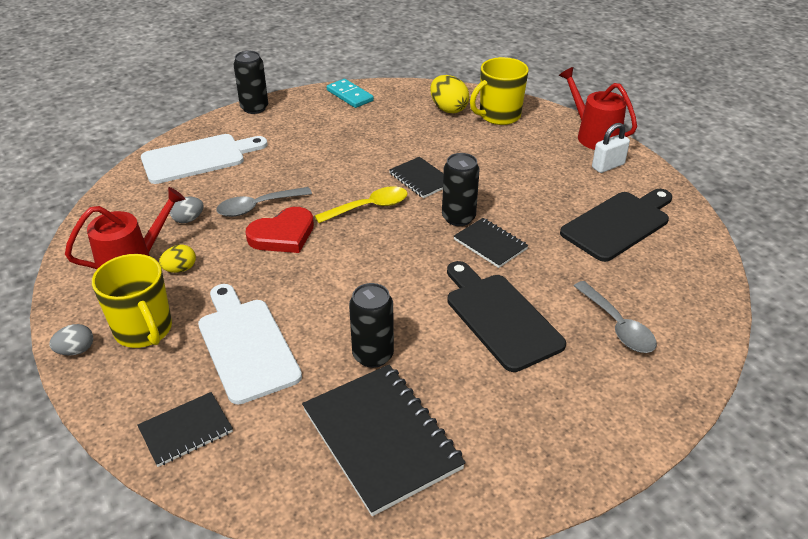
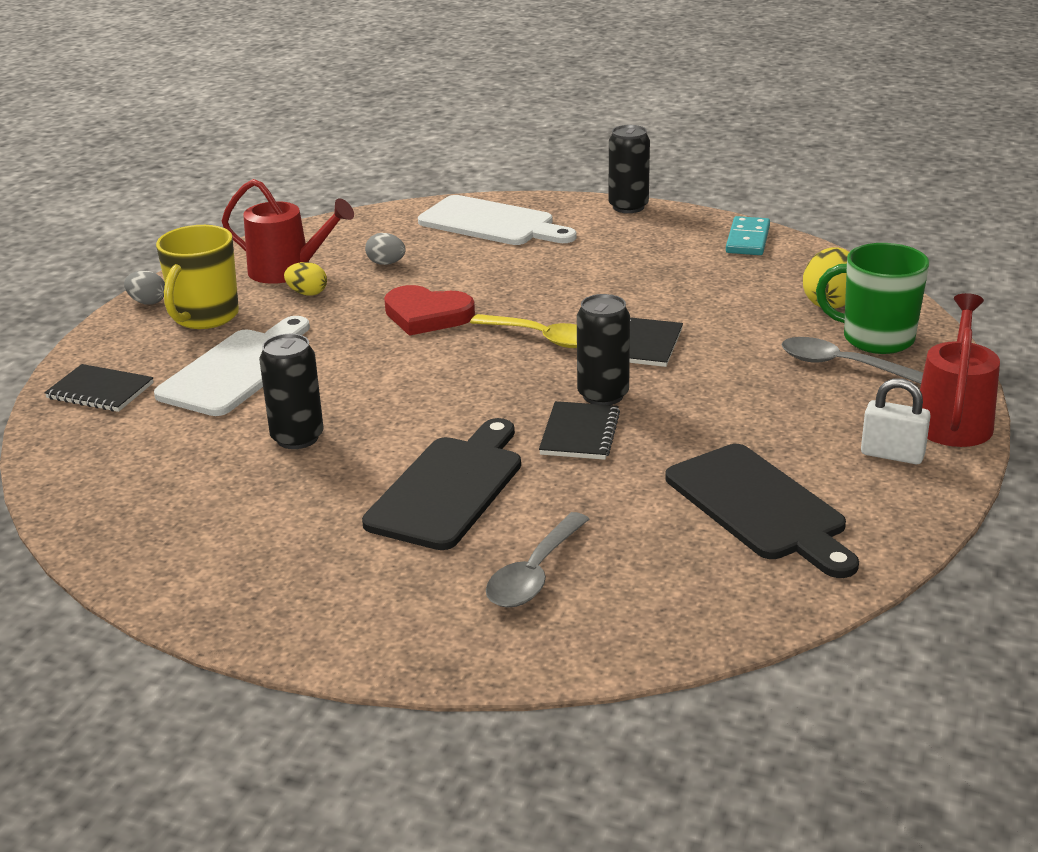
camera: 55 degrees right, 10 degrees down
grey spoon [216,187,312,217] -> grey spoon moved to [781,337,923,384]
black notebook [302,365,466,516] -> none
yellow mug [470,57,529,125] -> green mug [816,243,929,354]
black cutting board [560,189,672,262] -> black cutting board turned 45 degrees clockwise [665,444,859,578]

